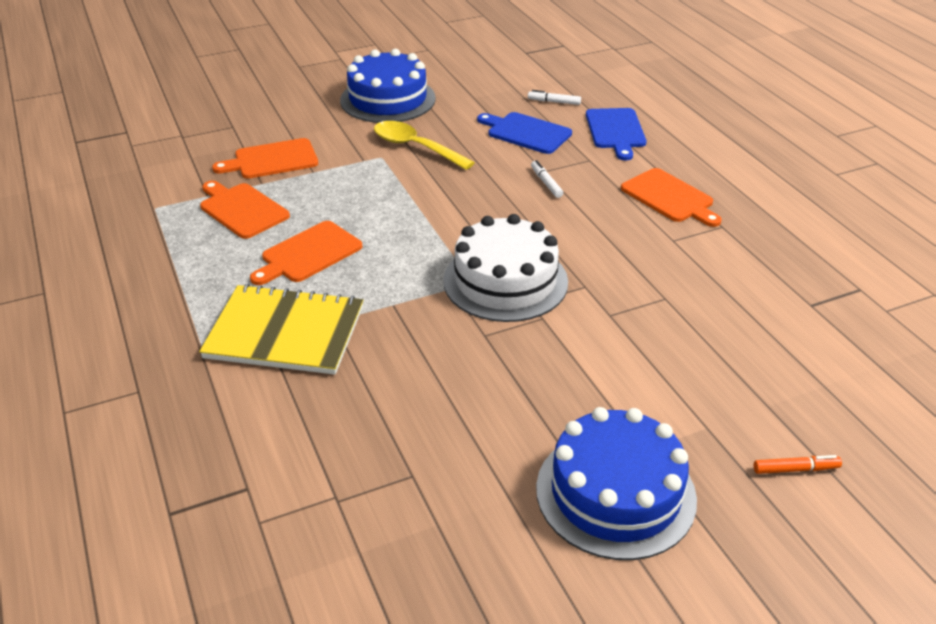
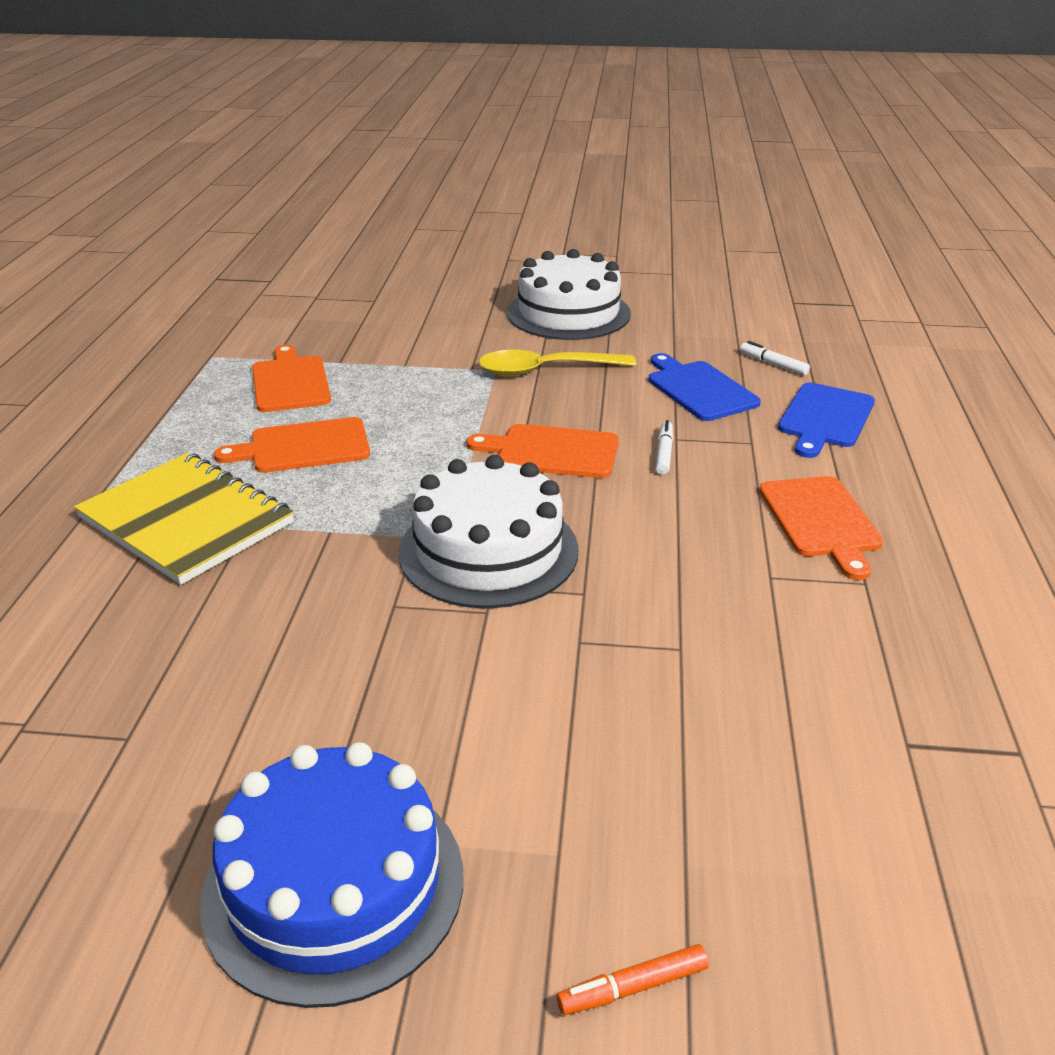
camera: 30 degrees right, 5 degrees down
orange cutting board [212,138,318,179] -> orange cutting board moved to [467,424,619,478]
blue cake [340,49,436,123] -> white cake [507,249,631,340]
yellow spoon [374,121,475,170] -> yellow spoon turned 75 degrees counterclockwise [478,350,636,376]
orange marker [754,455,842,474] -> orange marker turned 135 degrees clockwise [557,944,709,1015]

